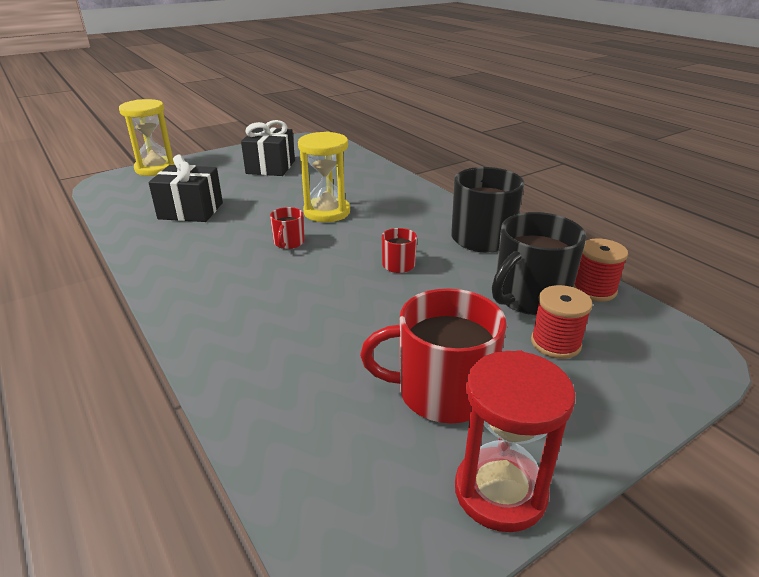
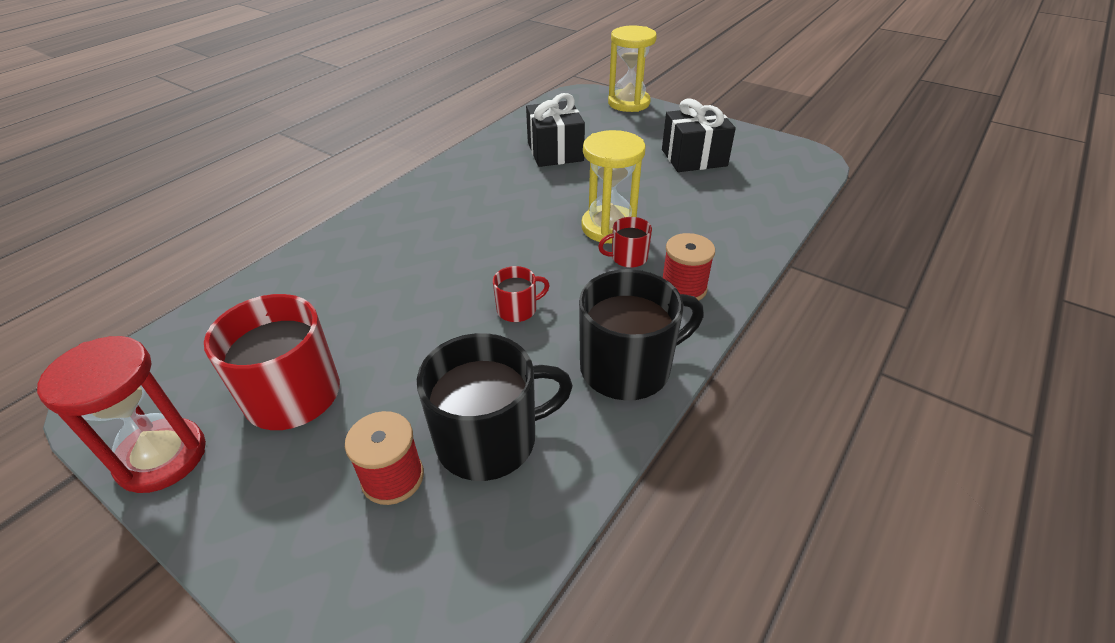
camera: 70 degrees right, 10 degrees up
red mug [270,207,305,249] -> red mug moved to [598,217,652,268]
black mug [492,212,586,315] -> black mug turned 135 degrees clockwise [417,333,573,481]
red spool [574,239,628,302] -> red spool moved to [663,233,715,300]

